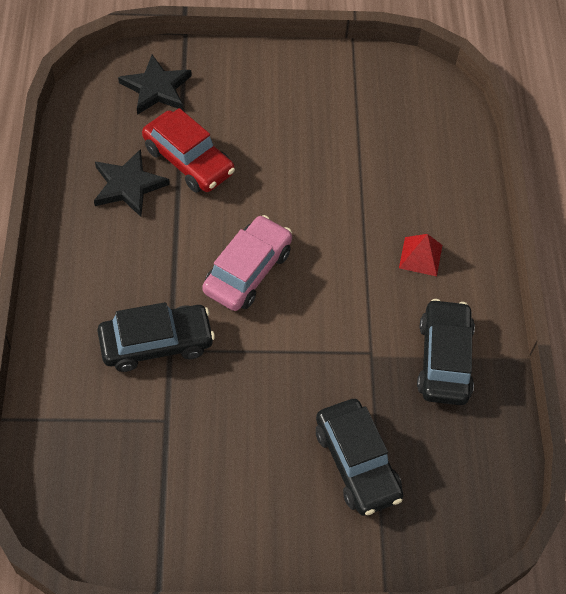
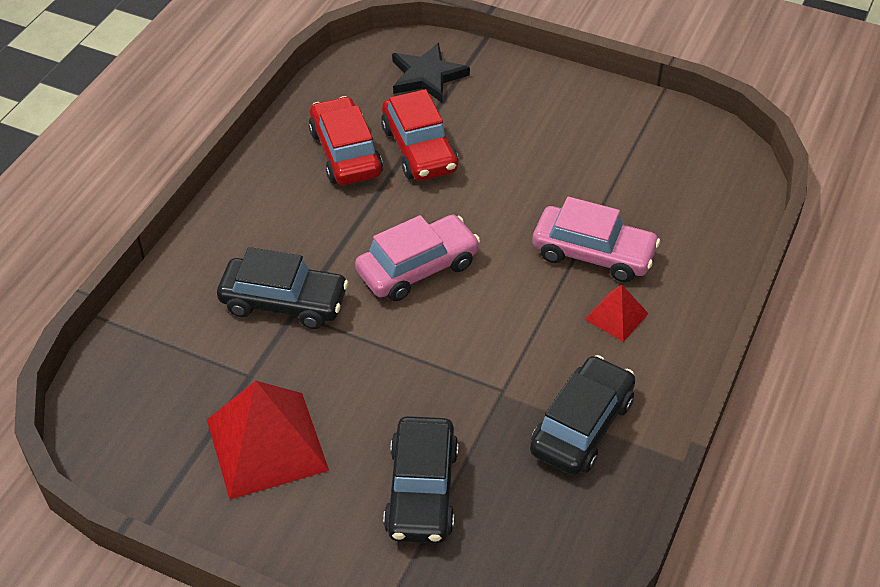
camera: 30 degrees right, 10 degrees down
black star [94,149,170,217] -> red car [309,96,383,185]
none -> red pyramid [207,381,329,500]
none -> pink car [532,197,660,282]

